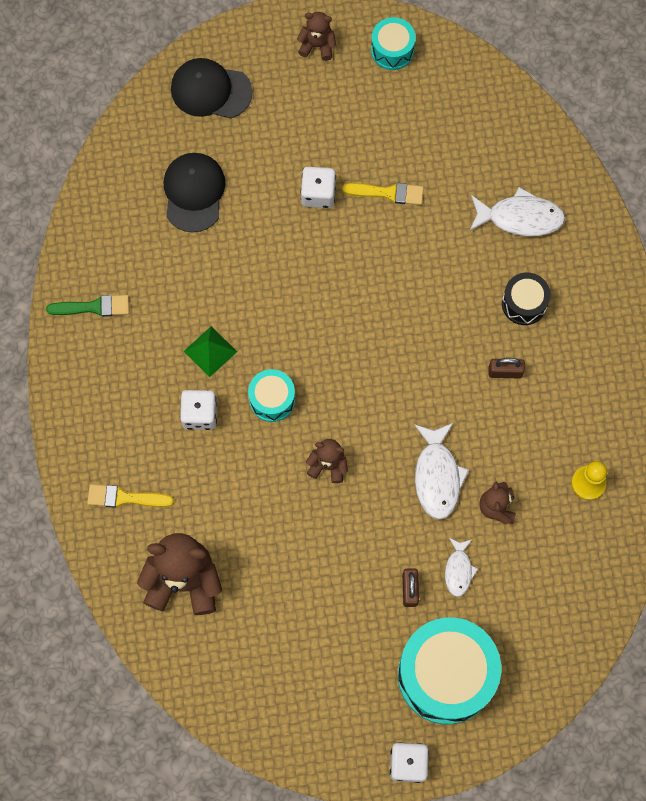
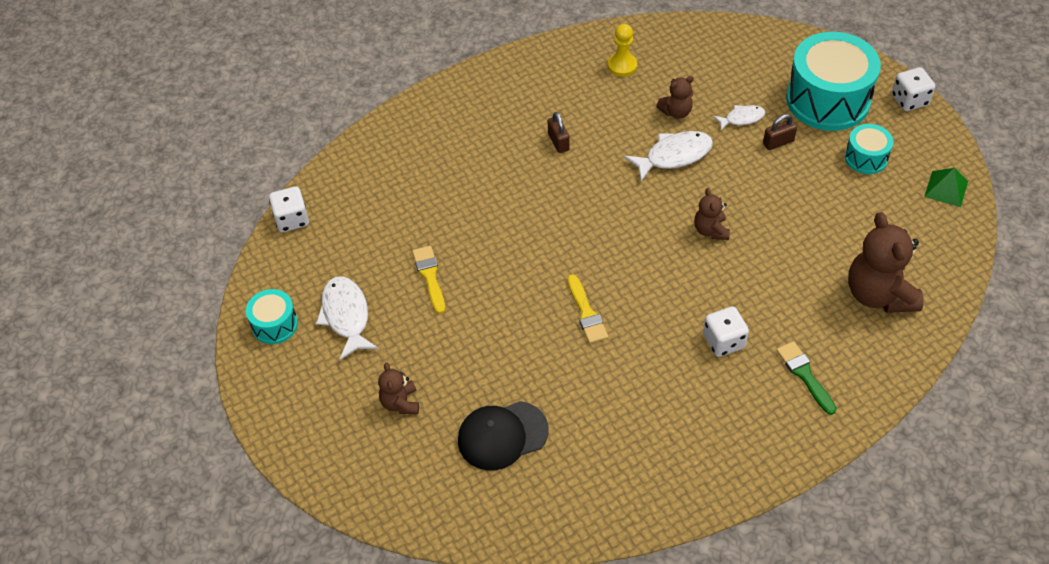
camera: 110 degrees left, 20 degrees down
green brush [46,295,129,317] -> green brush moved to [776,341,837,415]
yellow brush [87,484,174,508] -> yellow brush moved to [568,274,608,344]
black cap [171,58,253,119] -> none
green pyramid [184,326,237,377] -> green pyramid moved to [924,168,968,207]
turquoise drum [248,369,295,422] -> turquoise drum moved to [845,124,893,174]
brown teddy bear [297,12,336,61] -> brown teddy bear moved to [378,363,419,414]
white dice [301,167,336,208] -> white dice moved to [269,186,309,232]
white fish [470,187,565,236] -> white fish moved to [316,276,379,360]
black drum [502,273,551,325] -> none

